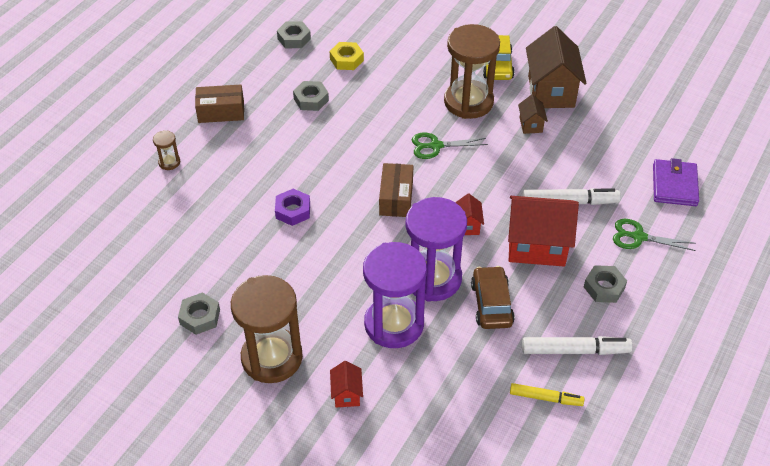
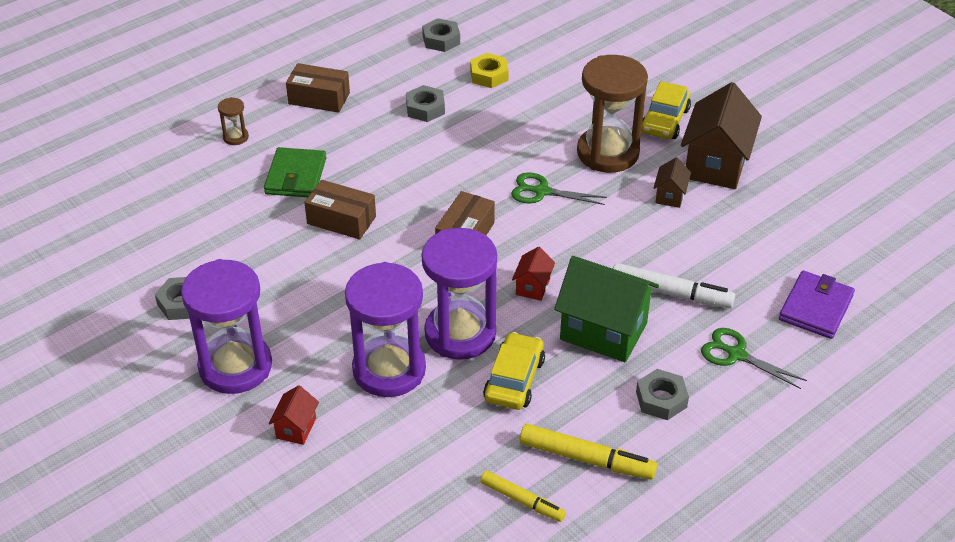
camera: 20 degrees right, 5 degrees down
brown hourglass [231,275,303,383] -> purple hourglass [181,259,272,394]
purple nut [275,189,310,226] -> brown box [304,180,376,240]
brown car [471,266,515,329] -> yellow car [483,332,545,410]
red house [508,196,579,267] -> green house [554,256,659,363]
white marker [522,336,633,355] -> yellow marker [520,424,657,480]
none -> green wallet [264,147,326,197]

